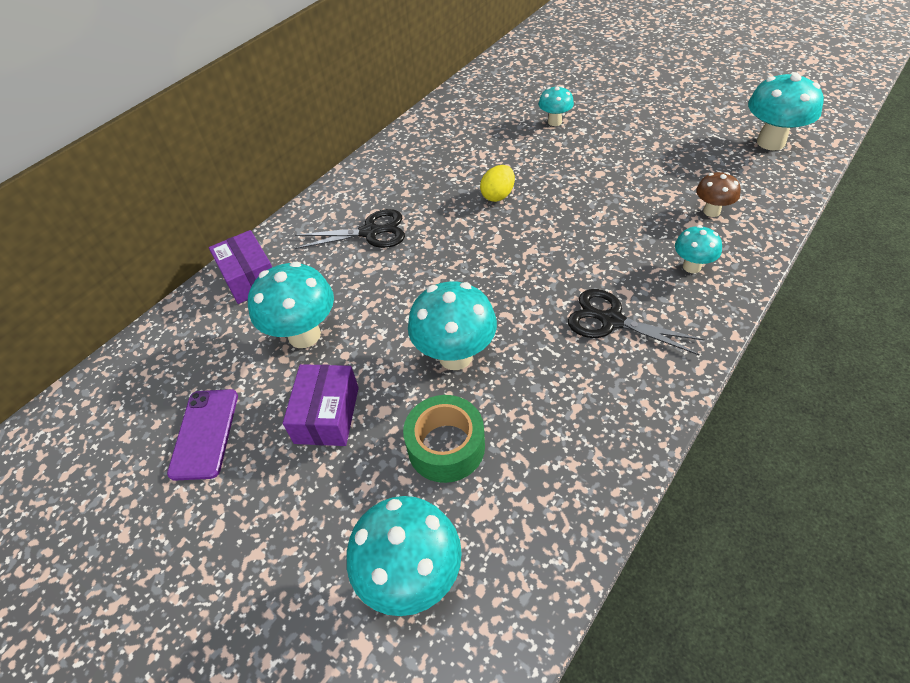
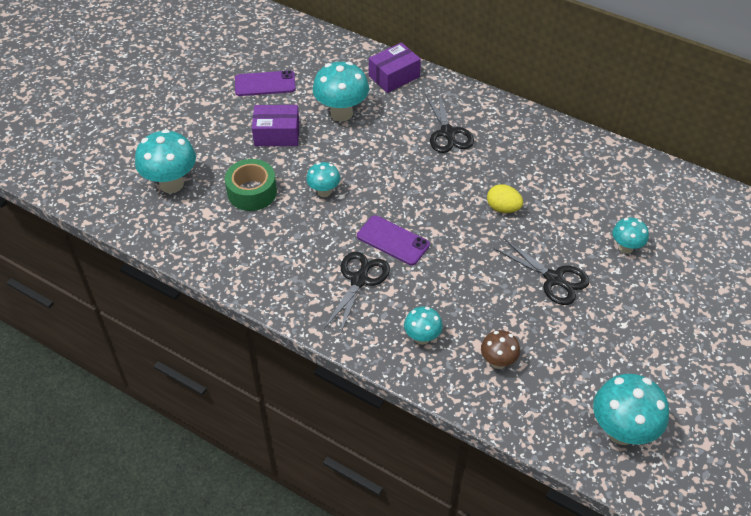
camera: 80 degrees right, 0 degrees up
turquoise mushroom [408,282,497,370] -> turquoise mushroom [306,162,340,197], size x0.57
none -> purple phone [357,215,430,265]
none -> black scissors [494,238,590,305]

